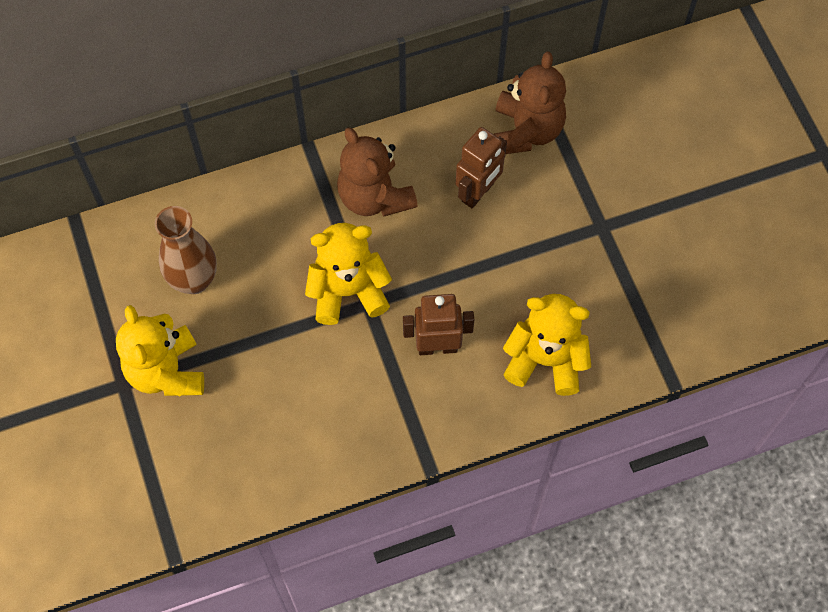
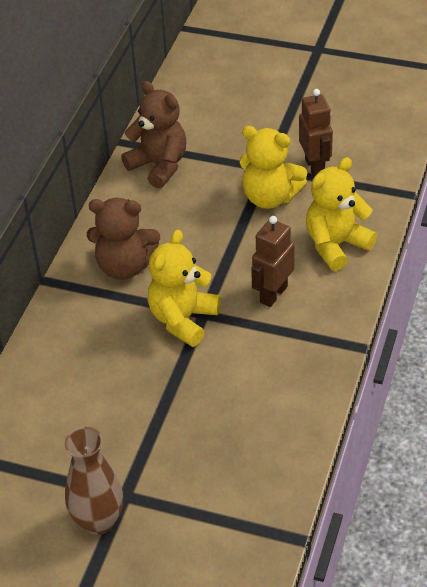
camera: 50 degrees left, 20 degrees down
yellow teddy bear [116,305,204,396] -> yellow teddy bear moved to [239,126,307,209]
brown vase [155,206,217,294] -> brown vase moved to [65,427,123,535]
brown robot [456,127,507,208] -> brown robot moved to [299,89,333,177]

